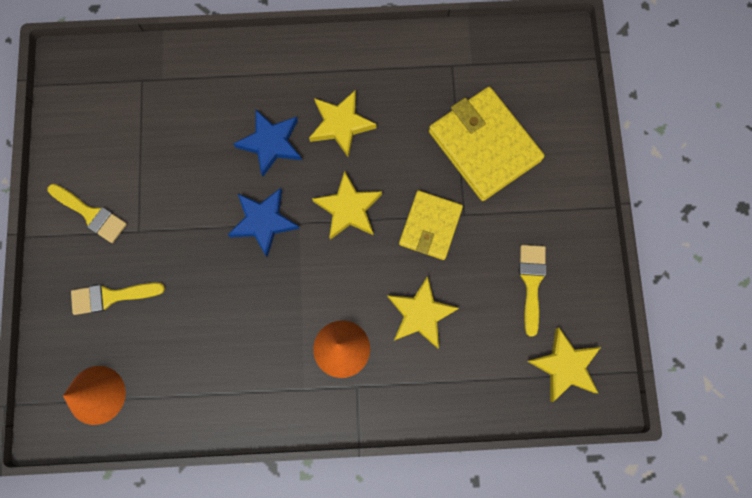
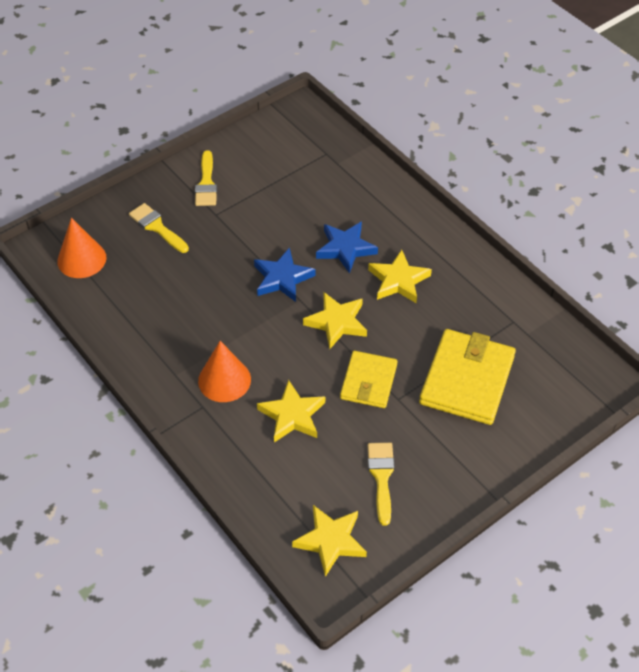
camera: 55 degrees right, 25 degrees down
yellow wallet [399,190,463,260] -> yellow wallet turned 60 degrees counterclockwise [340,351,398,408]
yellow brush [519,245,546,337] -> yellow brush turned 60 degrees counterclockwise [368,443,395,526]

